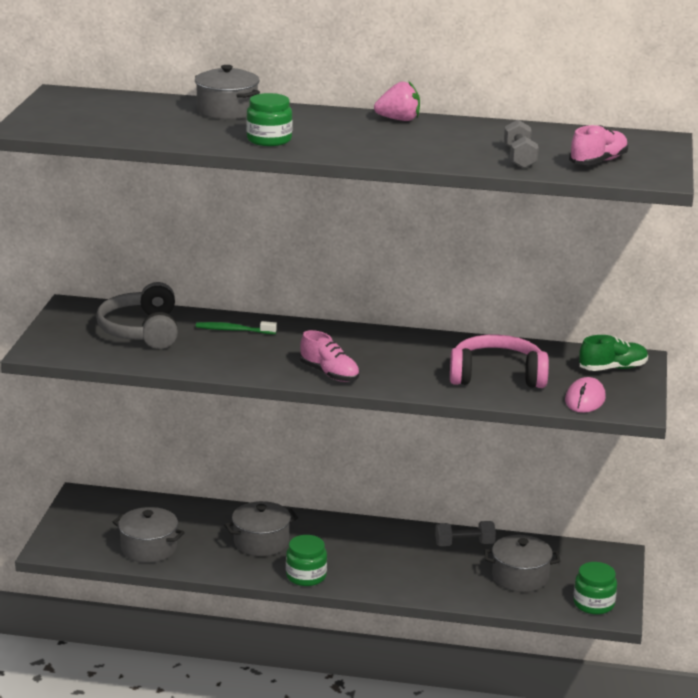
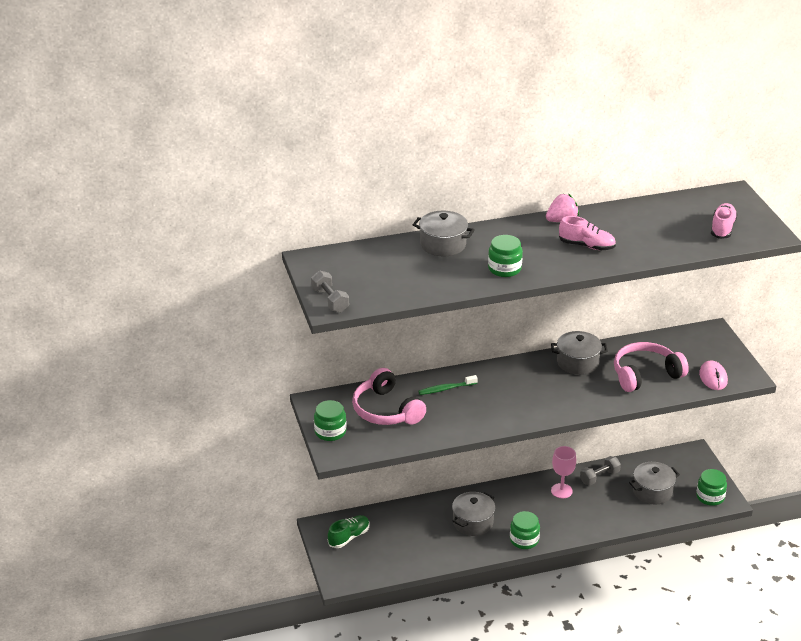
camera: 25 degrees left, 10 degrees up
grey headphones [96,282,178,349] -> pink headphones [352,368,426,425]
grey pot [113,507,185,563] -> grey pot moved to [551,331,608,375]
pink shoe [300,330,360,382] -> pink shoe moved to [559,216,616,250]
grey dumbbell [504,120,539,168] -> grey dumbbell moved to [311,271,349,312]
green shoe [579,335,648,371] -> green shoe moved to [328,515,369,548]
none -> green jar [314,400,347,441]
none -> pink goblet [551,446,576,498]

